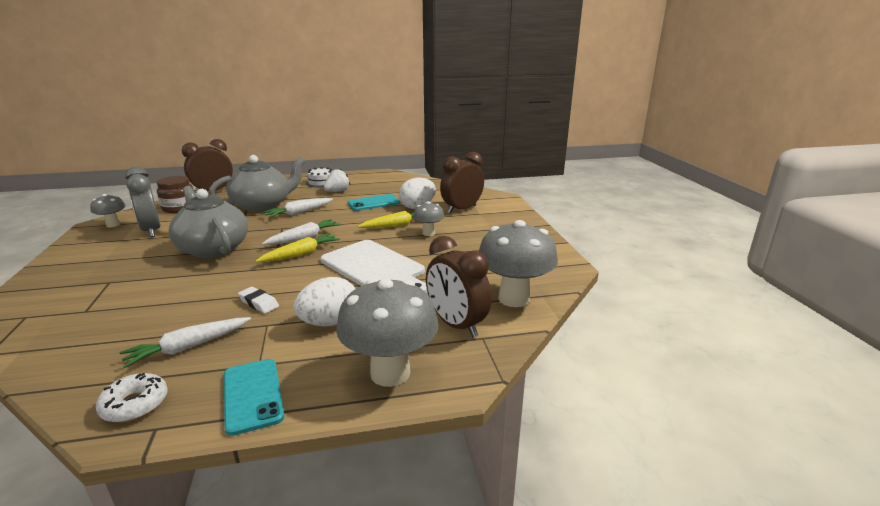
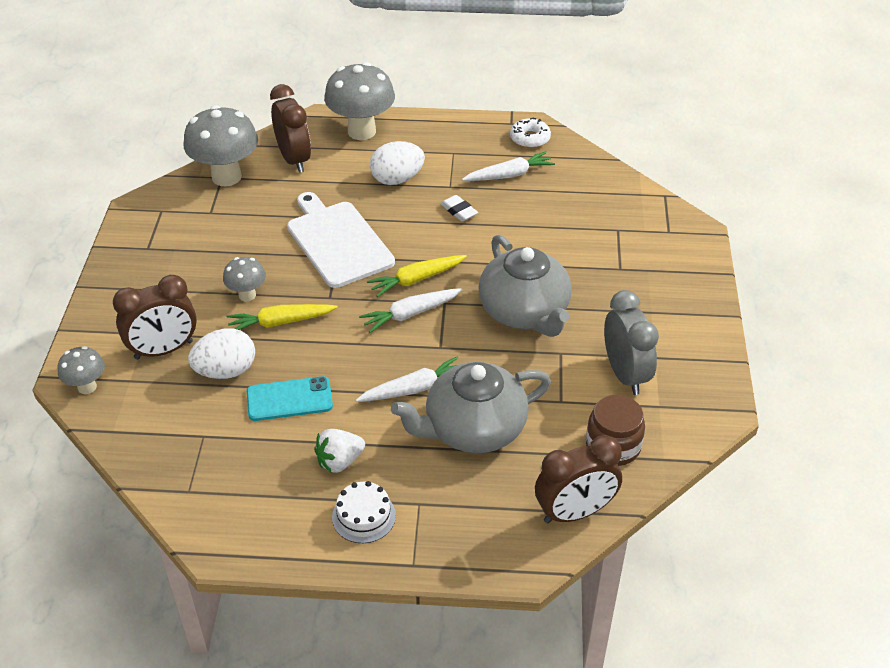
camera: 165 degrees left, 20 degrees up
grey mushroom [90,194,126,227] -> grey mushroom moved to [58,346,105,394]
turquoise phone [224,359,284,436] -> none

